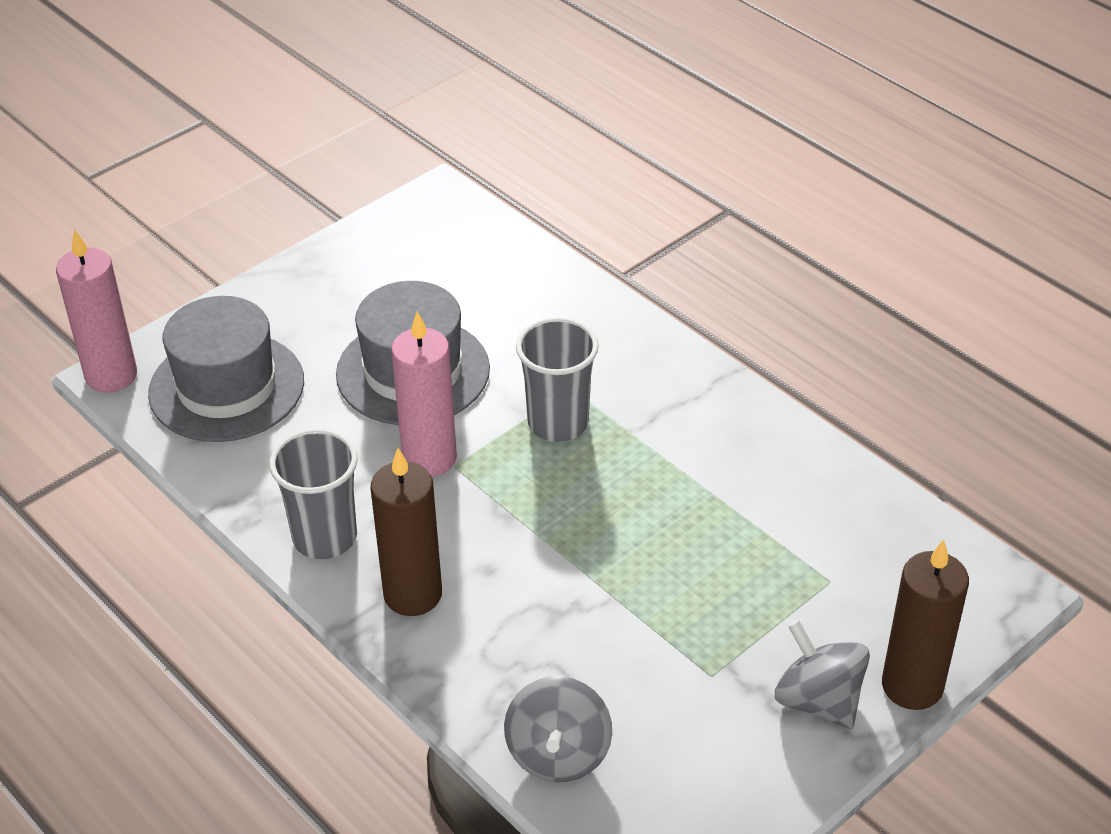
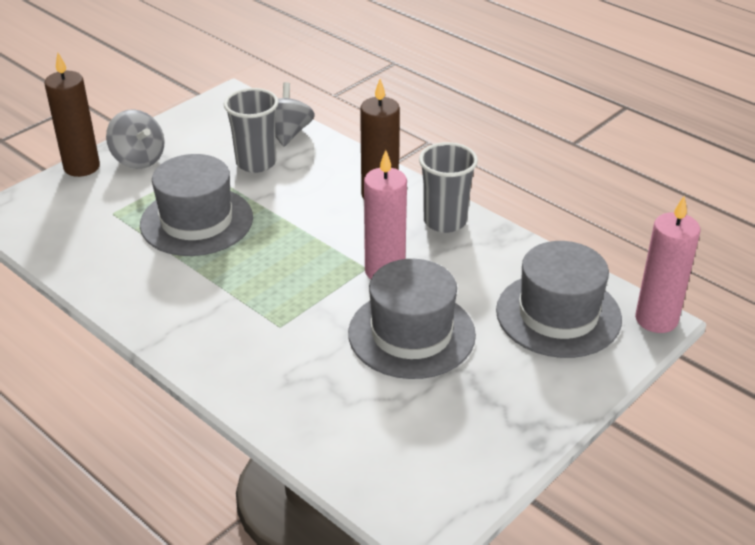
camera: 175 degrees right, 5 degrees down
grey cup [516,317,599,442] -> grey cup moved to [224,88,279,173]
none -> grey hat [140,154,253,256]

